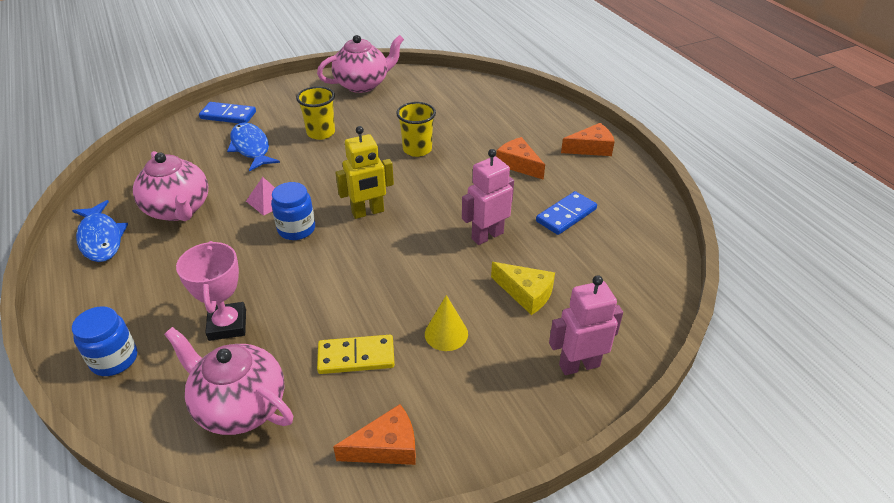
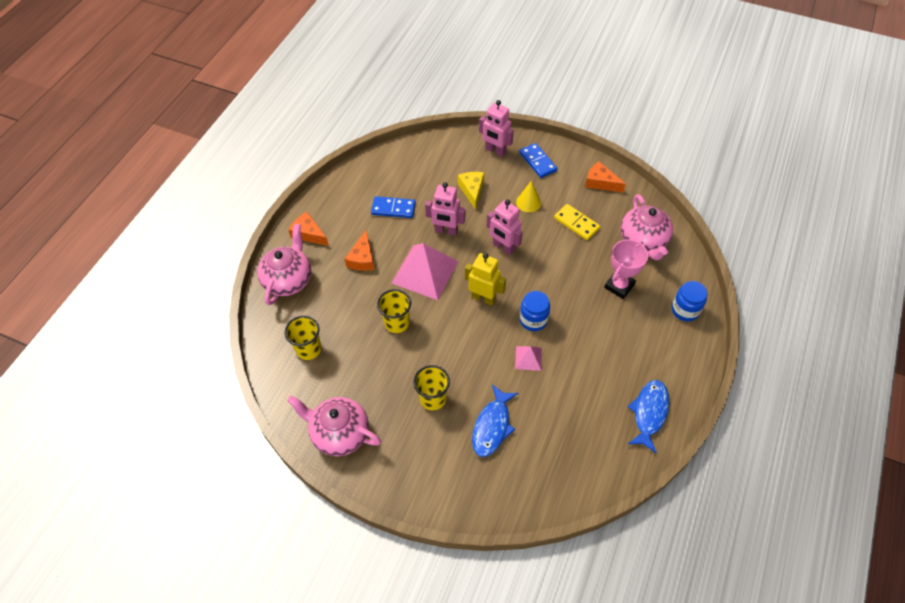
camera: 130 degrees left, 15 degrees up
pink teapot [133,151,208,221] -> pink teapot moved to [257,224,311,305]
blue domino [199,102,256,123] -> blue domino moved to [520,143,557,178]
none -> yellow cup [285,316,321,360]
none -> pink pyramid [392,243,458,300]
none -> pink robot [487,200,523,255]

